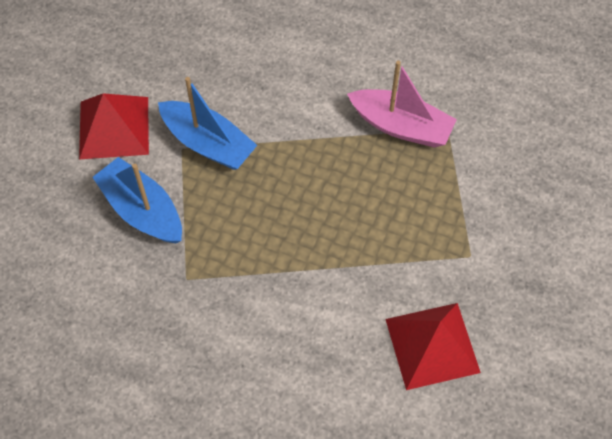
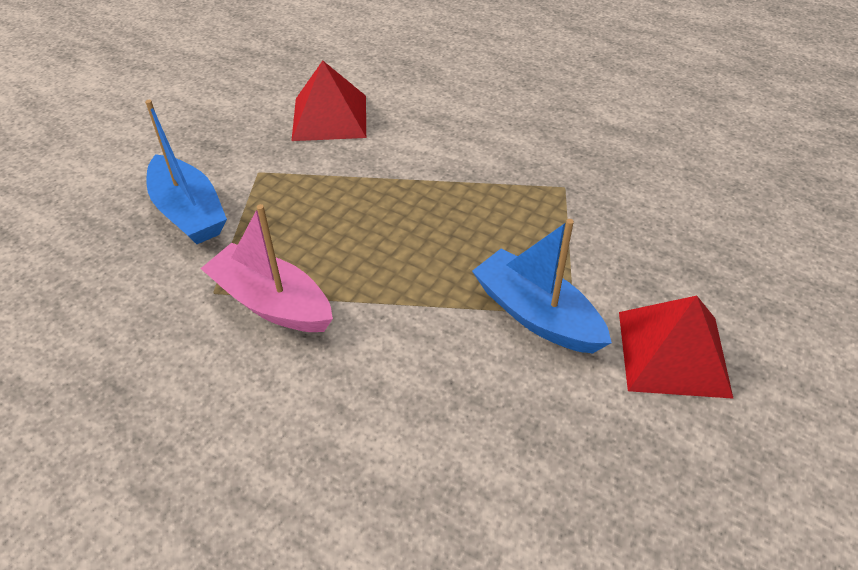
camera: 170 degrees left, 15 degrees down
blue boat [92,157,182,243] -> blue boat moved to [145,100,227,244]

